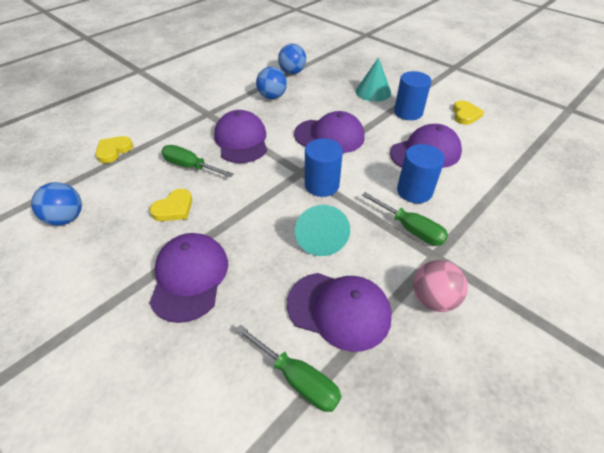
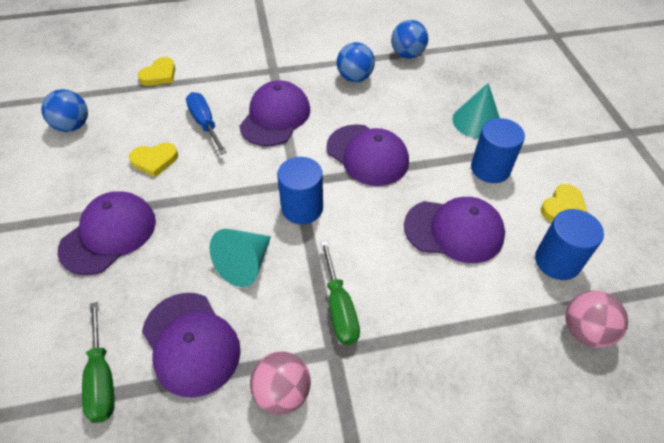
camera: 35 degrees right, 5 degrees up
yellow heart [95,136,133,163] -> yellow heart turned 150 degrees clockwise [138,57,175,86]
green screwdriver [161,145,234,178] -> blue screwdriver [186,92,227,155]
blue cylinder [397,144,445,203] -> blue cylinder moved to [535,209,604,280]
none -> pink ball [565,291,628,348]

